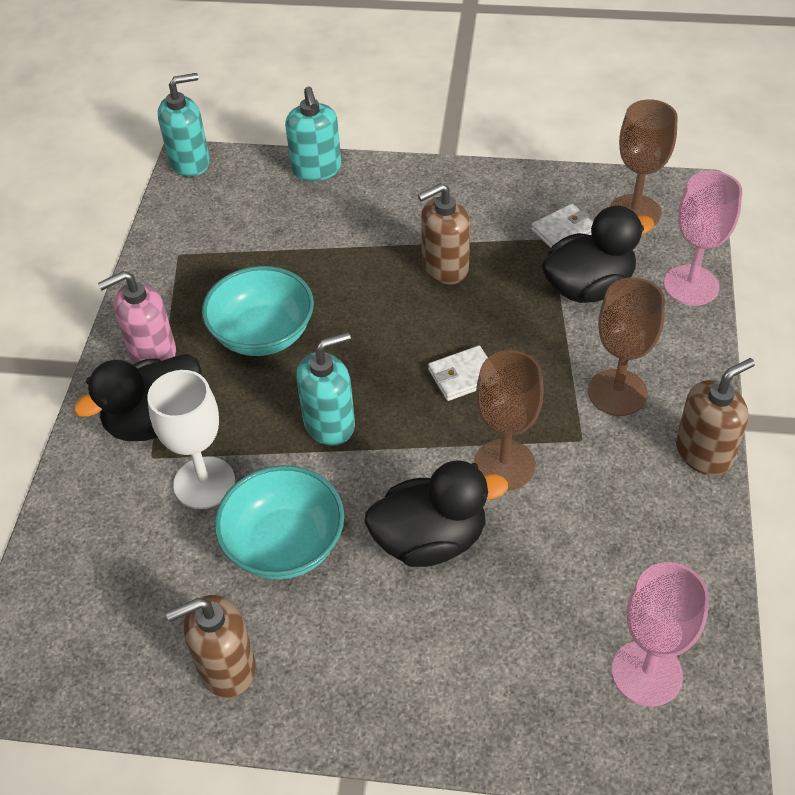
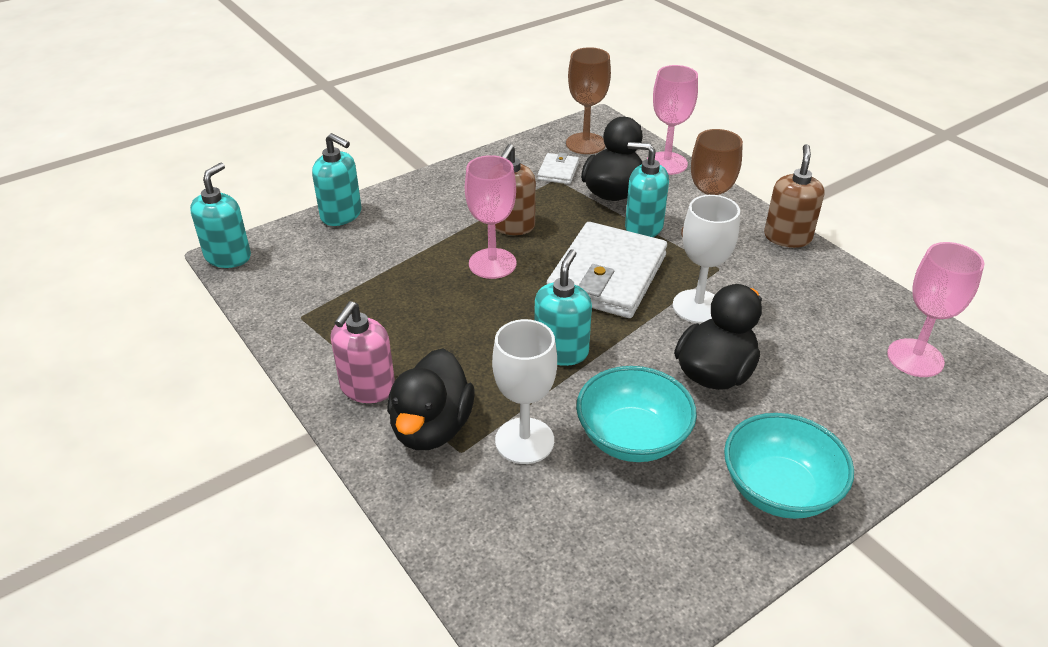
camera: 45 degrees left, 10 degrees down
brown soap dispenser [166,595,256,698] -> none
turquoise bowl [202,266,314,356] -> turquoise bowl moved to [724,413,854,519]
white wallet [428,346,488,401] -> white wallet [547,222,667,318], size x2.27
brown goblet [474,350,544,490] -> white goblet [673,195,740,324]
none -> pink goblet [465,155,516,279]
none -> turquoise soap dispenser [625,142,669,237]

